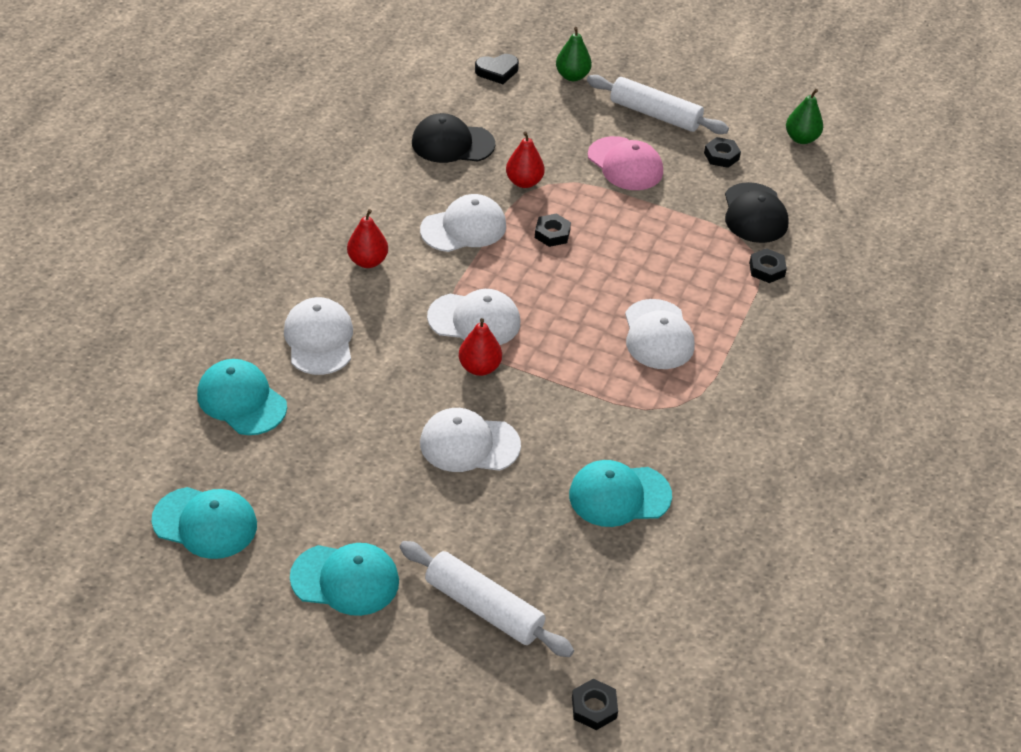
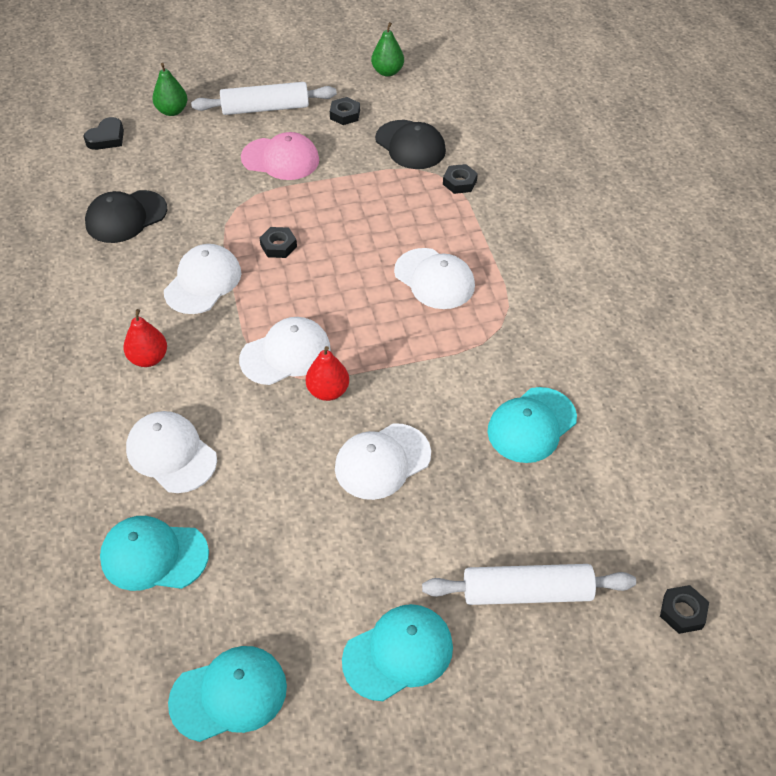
camera: 35 degrees left, 5 degrees up
red pear [506,131,545,188] -> none

